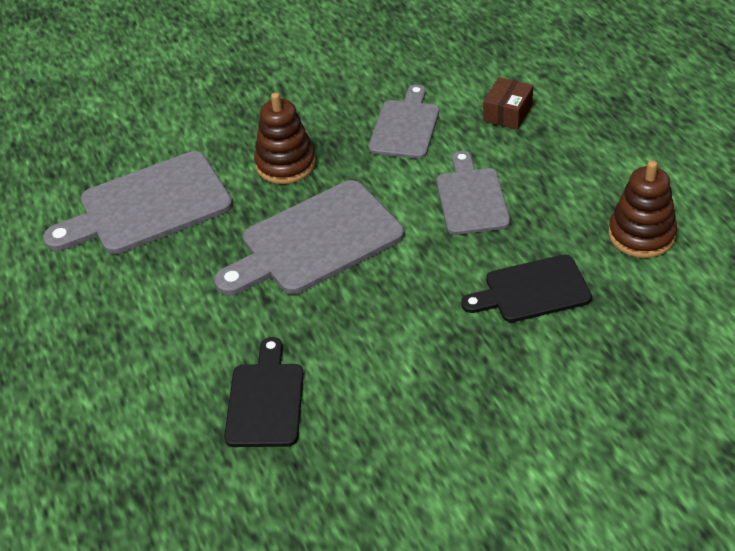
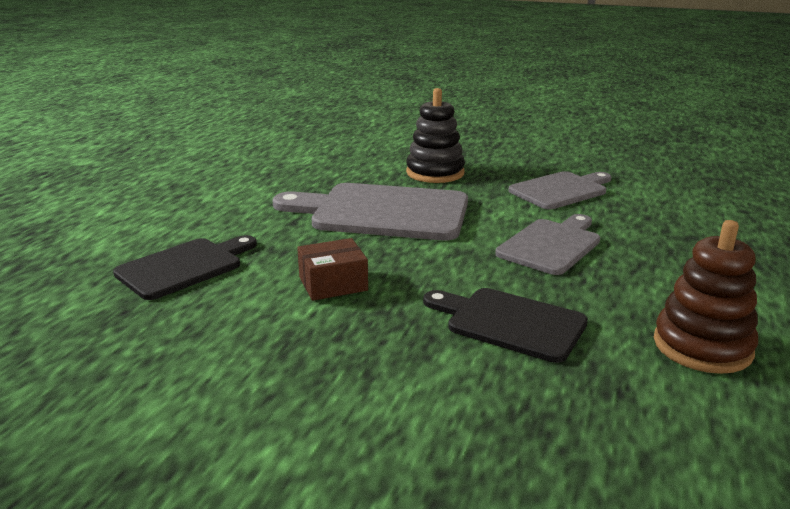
camera: 40 degrees right, 20 degrees down
grey cutting board [43,151,233,254] -> none
brown stacking toy [254,92,316,184] -> black stacking toy [406,88,465,183]
brown box [483,77,533,130] -> brown box moved to [297,238,368,301]

